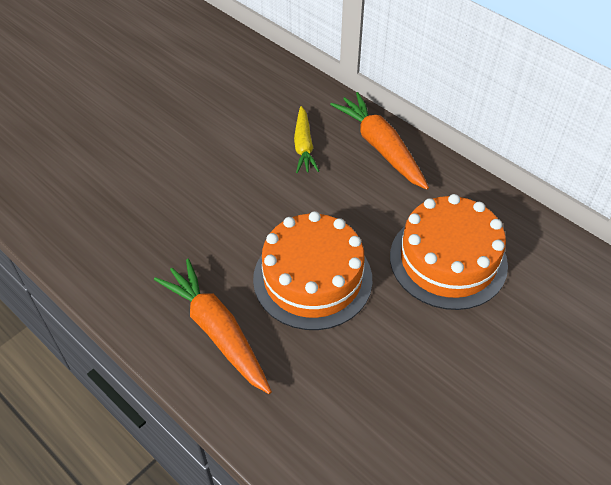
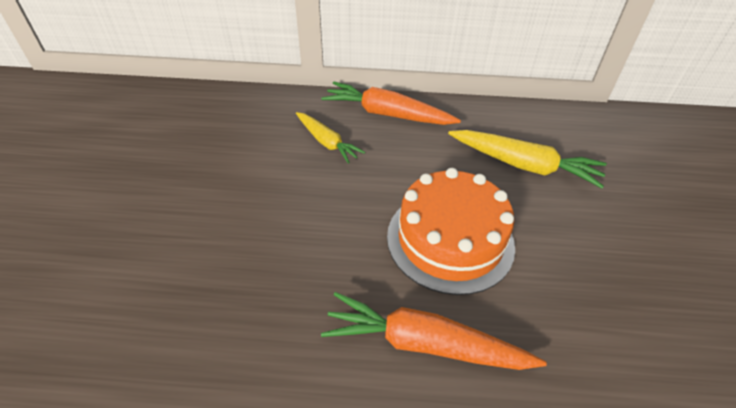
camera: 40 degrees left, 5 degrees down
orange cake [390,194,508,310] -> yellow carrot [448,130,607,188]

